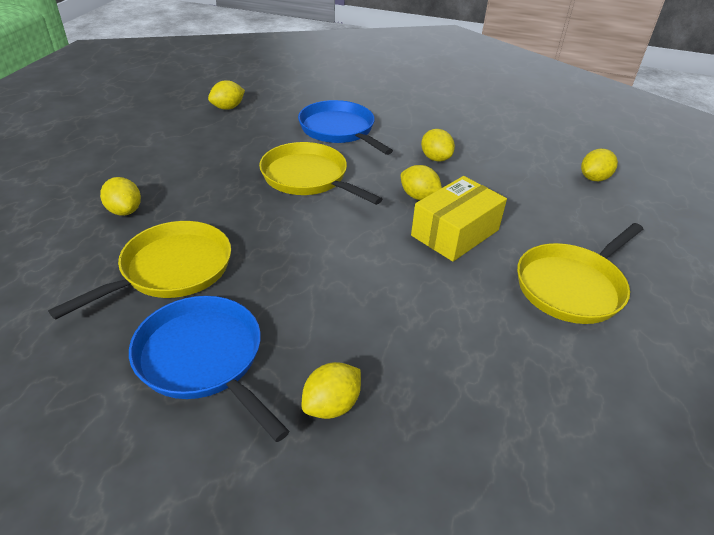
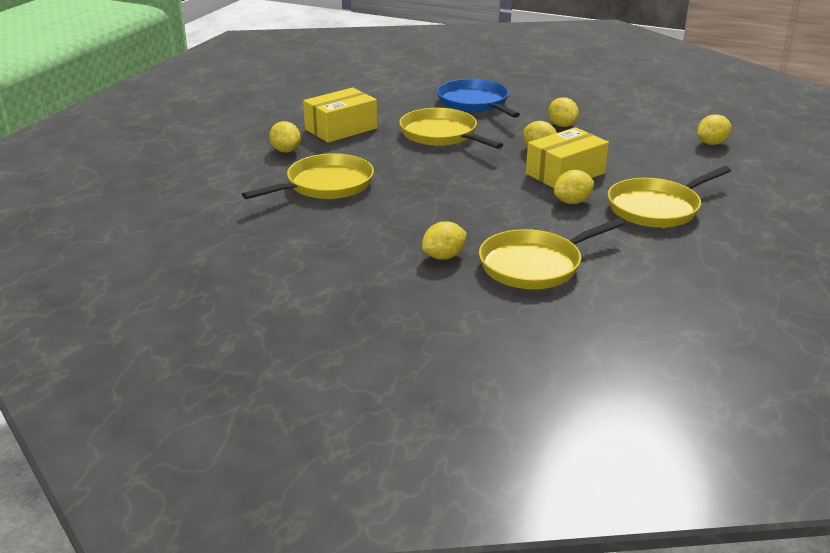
camera: 10 degrees right, 10 degrees down
blue pan [129,296,290,442] -> none
yellow lemon [208,80,245,110] -> yellow lemon moved to [554,170,594,204]
none -> yellow box [303,88,377,143]
none -> yellow pan [479,218,625,289]

